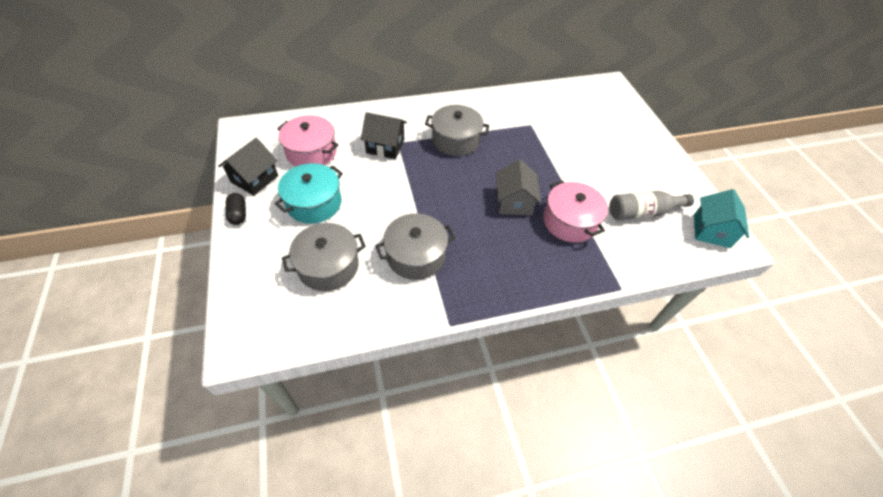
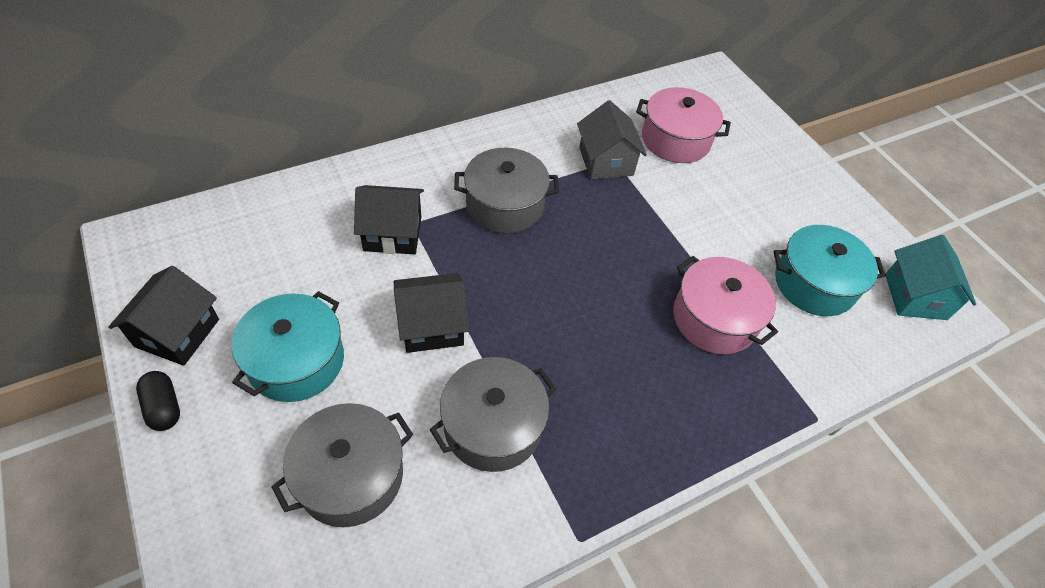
camera: 15 degrees left, 0 degrees up
pink pot [277,115,338,167] -> pink pot moved to [636,87,731,163]
grey house [496,159,541,215] -> grey house moved to [577,100,647,180]
grey bottle [609,191,694,220] -> turquoise pot [773,225,886,316]
none -> black house [394,273,469,353]

